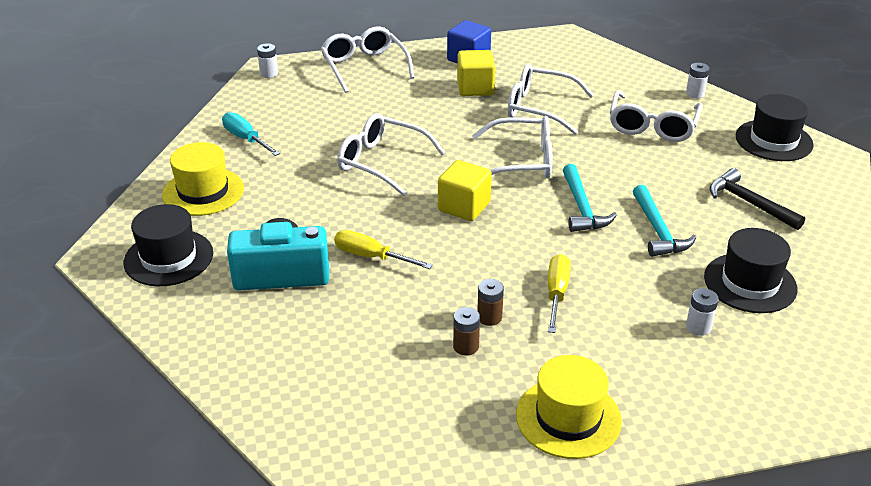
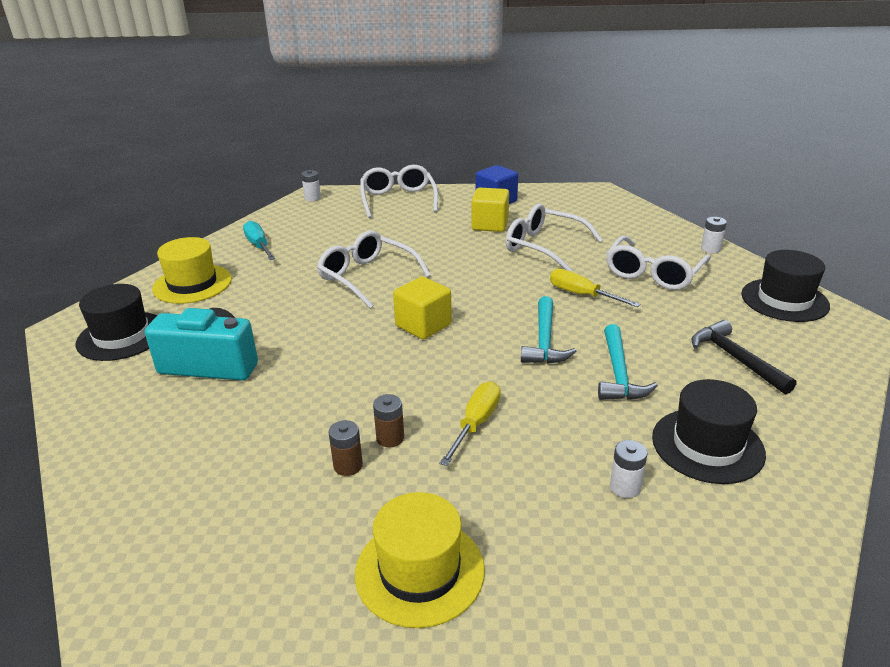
camera: 15 degrees right, 5 degrees down
yellow screwdriver [334,230,433,269] -> yellow screwdriver moved to [550,269,641,307]
white glasses [472,116,552,179] -> none

